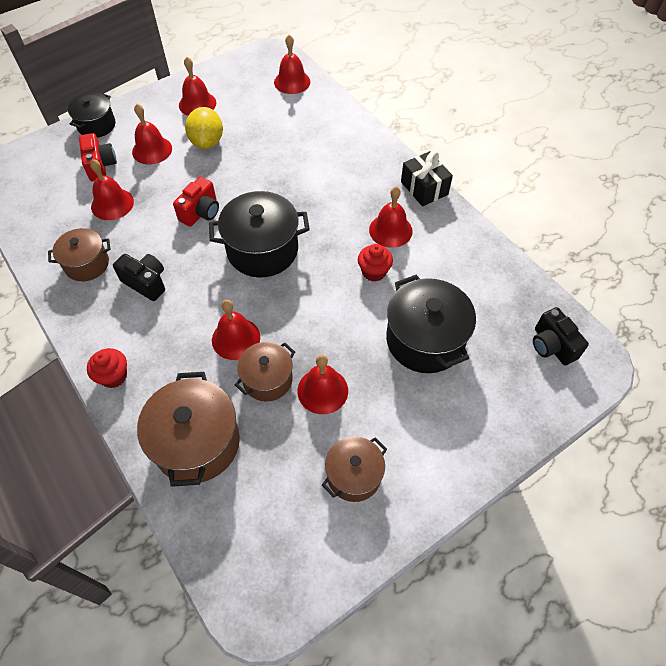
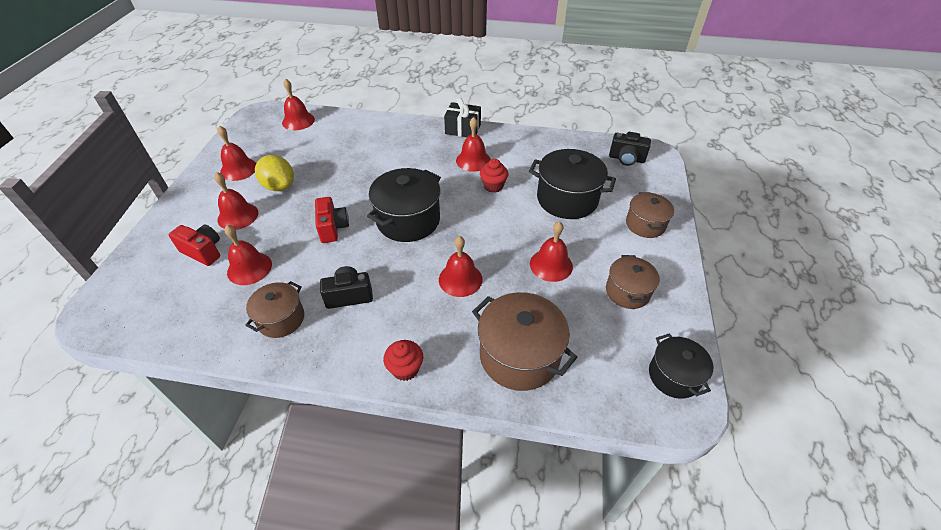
camera: 45 degrees left, 10 degrees down
black pot [68,93,115,138] -> black pot moved to [649,333,713,399]
brown pot [235,342,295,402] -> brown pot moved to [626,192,674,238]

